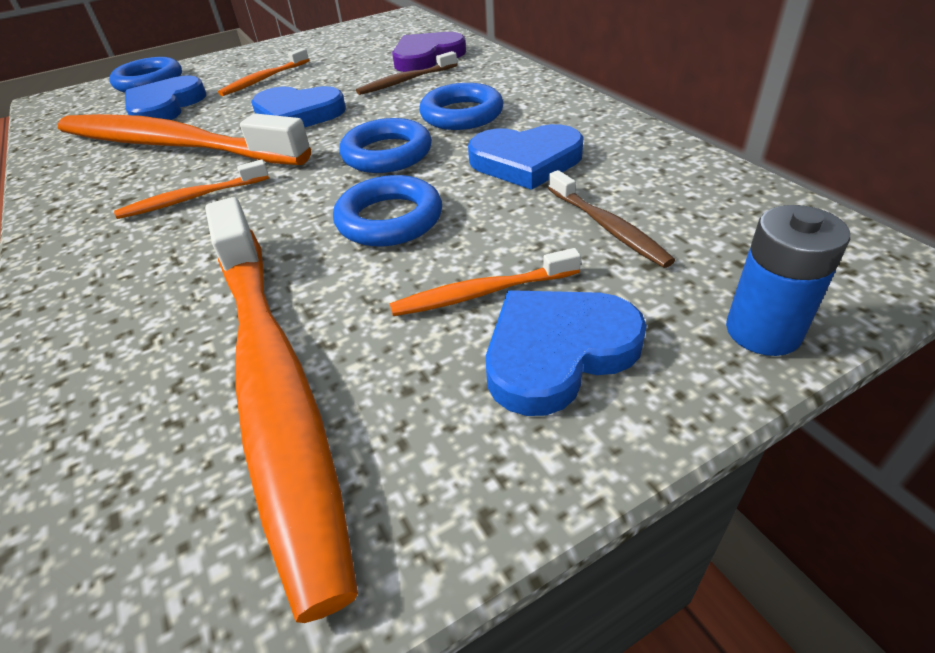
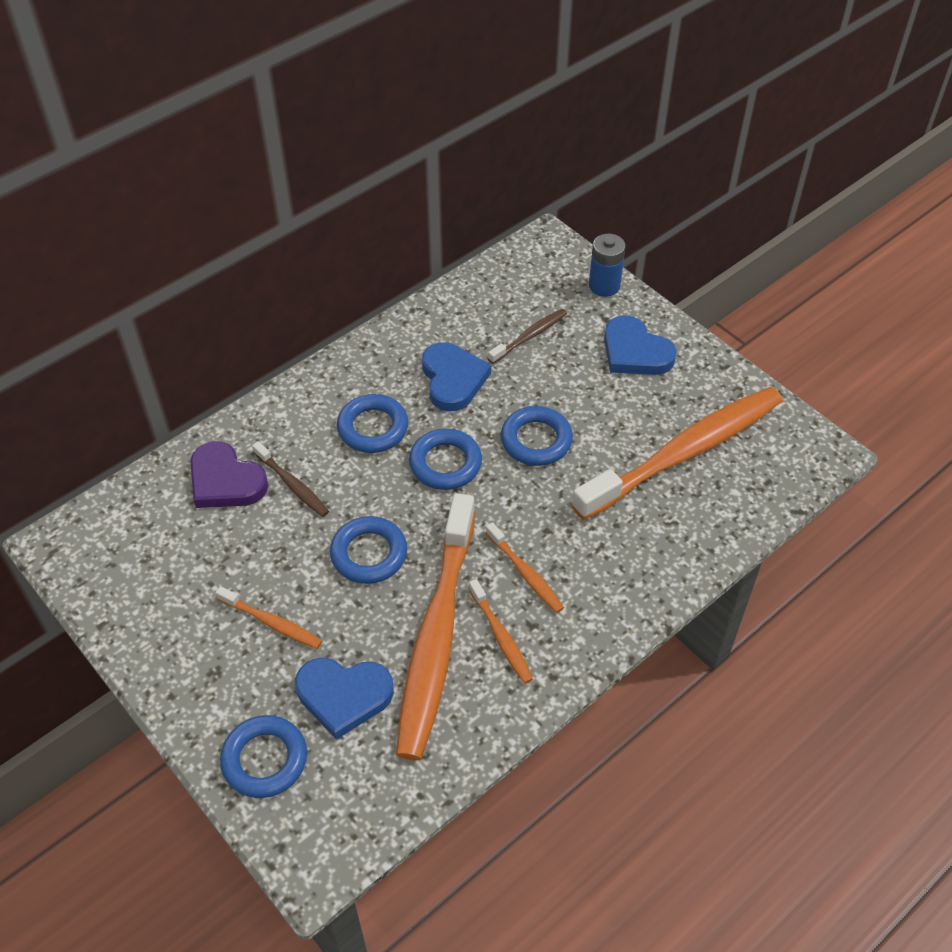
camera: 105 degrees left, 10 degrees up
blue heart [251,86,346,128] -> blue ring [330,516,407,584]
orange toothbrush [390,248,581,316] -> orange toothbrush moved to [469,579,533,684]

